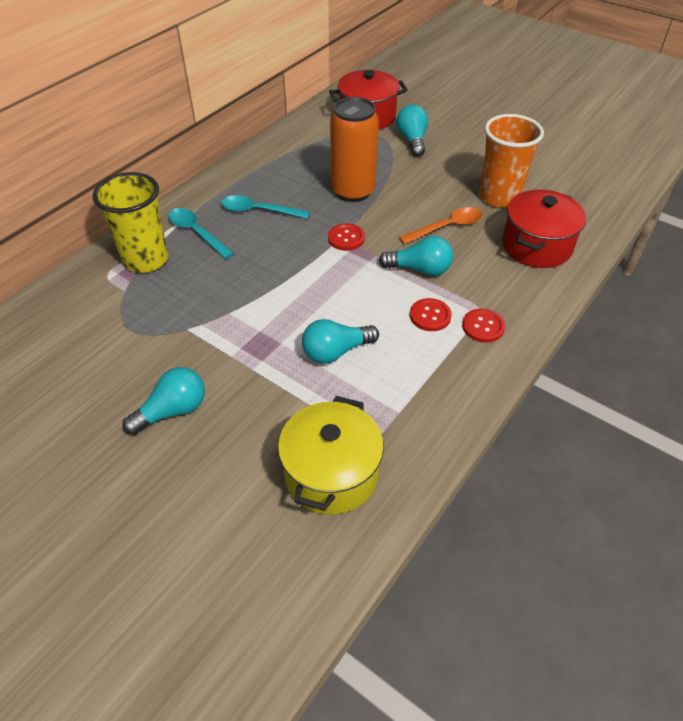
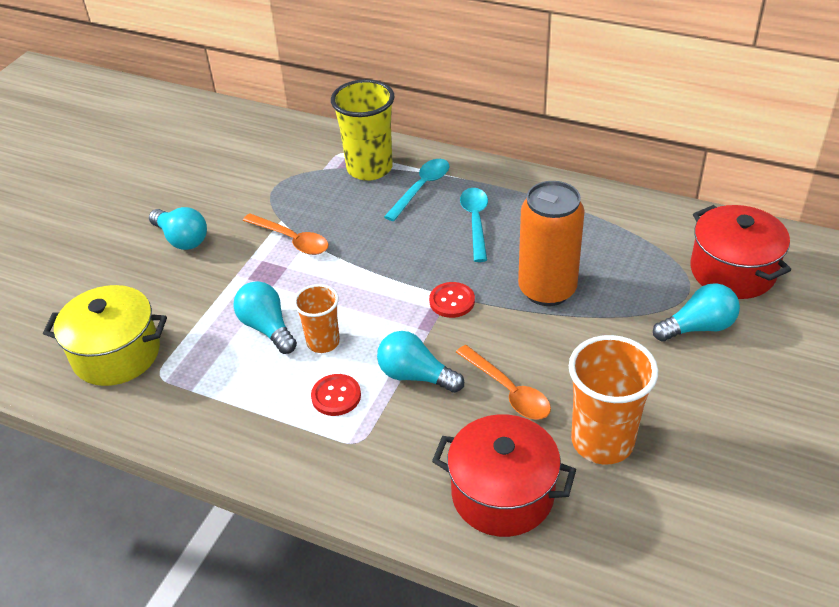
camera: 80 degrees right, 5 degrees down
turquoise light bulb [379,236,453,276] -> turquoise light bulb turned 120 degrees clockwise [377,331,464,393]
red button [462,309,505,343] -> none
none -> orange spoon [242,214,329,255]
none -> orange cup [294,284,340,353]

